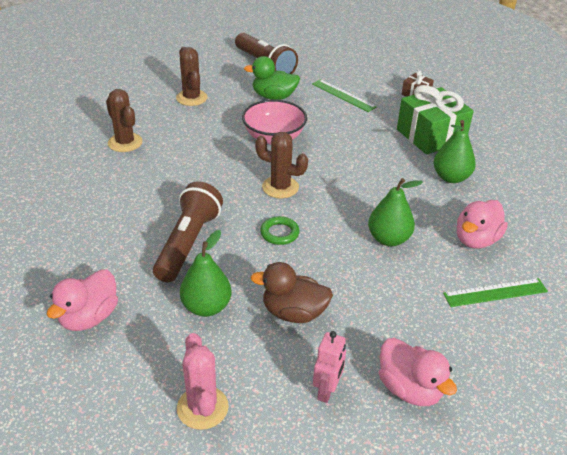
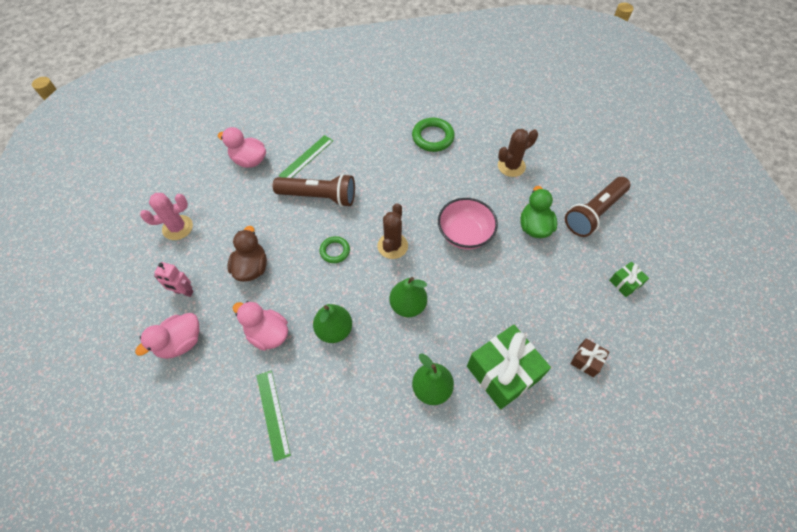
camera: 85 degrees right, 20 degrees up
brown cactus [106,89,143,152] -> green ring [412,118,455,152]
green pear [180,230,232,317] -> green pear moved to [389,277,427,317]
green ruler [312,79,377,112] -> green ruler moved to [279,135,333,178]
pink duck [457,200,508,249] -> pink duck moved to [233,301,288,351]
none -> green gift [609,262,649,297]

